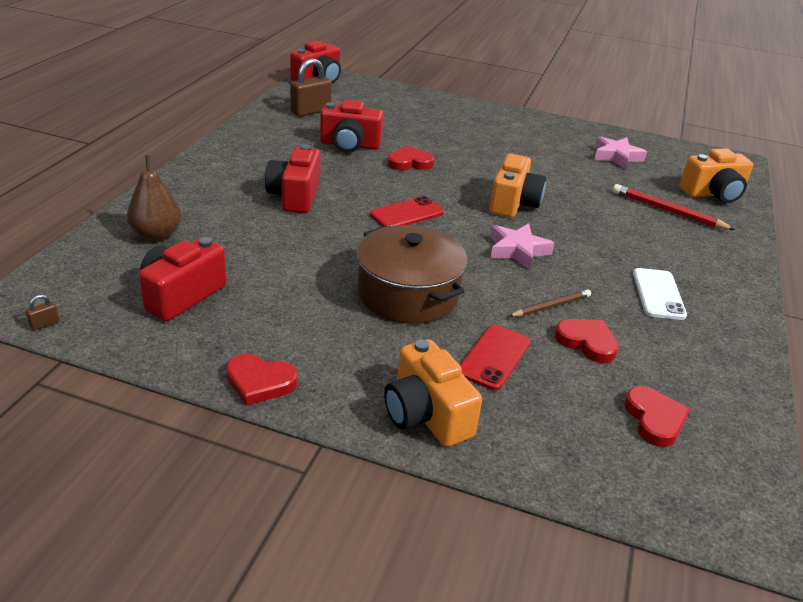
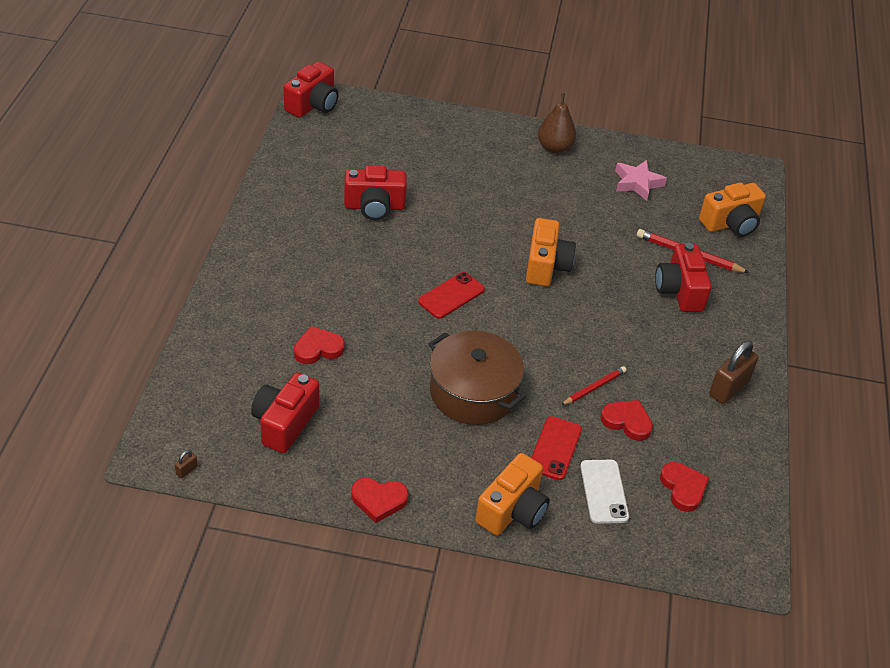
camera: 10 degrees left, 10 degrees up
brown pear [127,155,181,241] -> brown pear moved to [538,93,576,153]
red camera [265,145,321,213] -> red camera moved to [655,243,712,312]
brown padlock [290,58,332,117] -> brown padlock moved to [709,341,758,404]
orange camera [384,339,482,447] -> orange camera turned 105 degrees counterclockwise [475,453,550,535]
red heart [388,146,434,171] -> red heart moved to [294,326,345,364]
pink star [490,223,555,270] -> none
brown pencil [508,289,591,317] -> red pencil [561,366,627,405]
white phone [633,268,687,320] -> white phone moved to [580,460,629,524]

